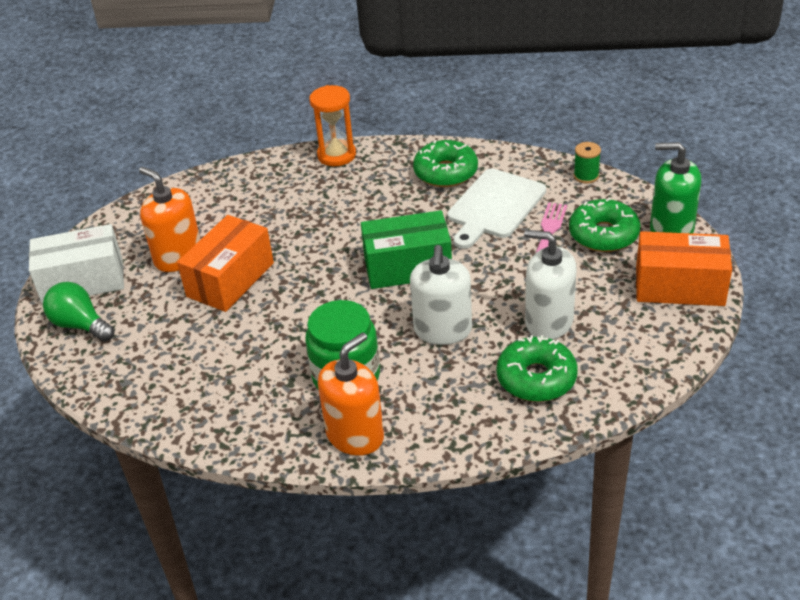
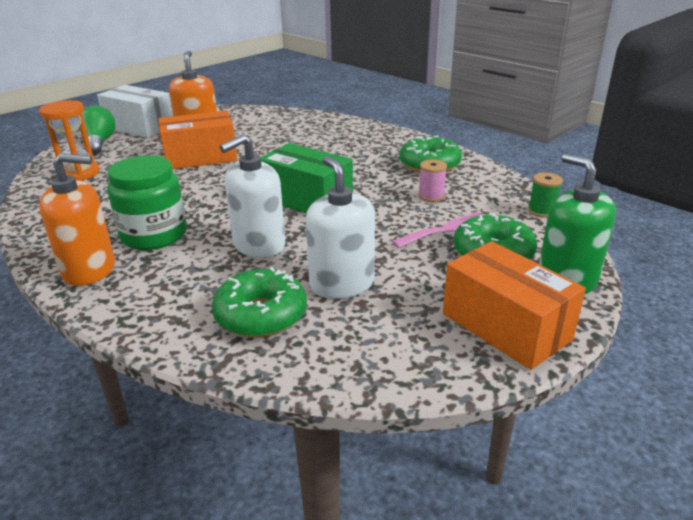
camera: 40 degrees right, 10 degrees down
orange hourglass [309,85,356,166] -> orange hourglass moved to [39,100,99,181]
white cutting board [447,168,546,249] -> pink spool [418,159,447,202]

